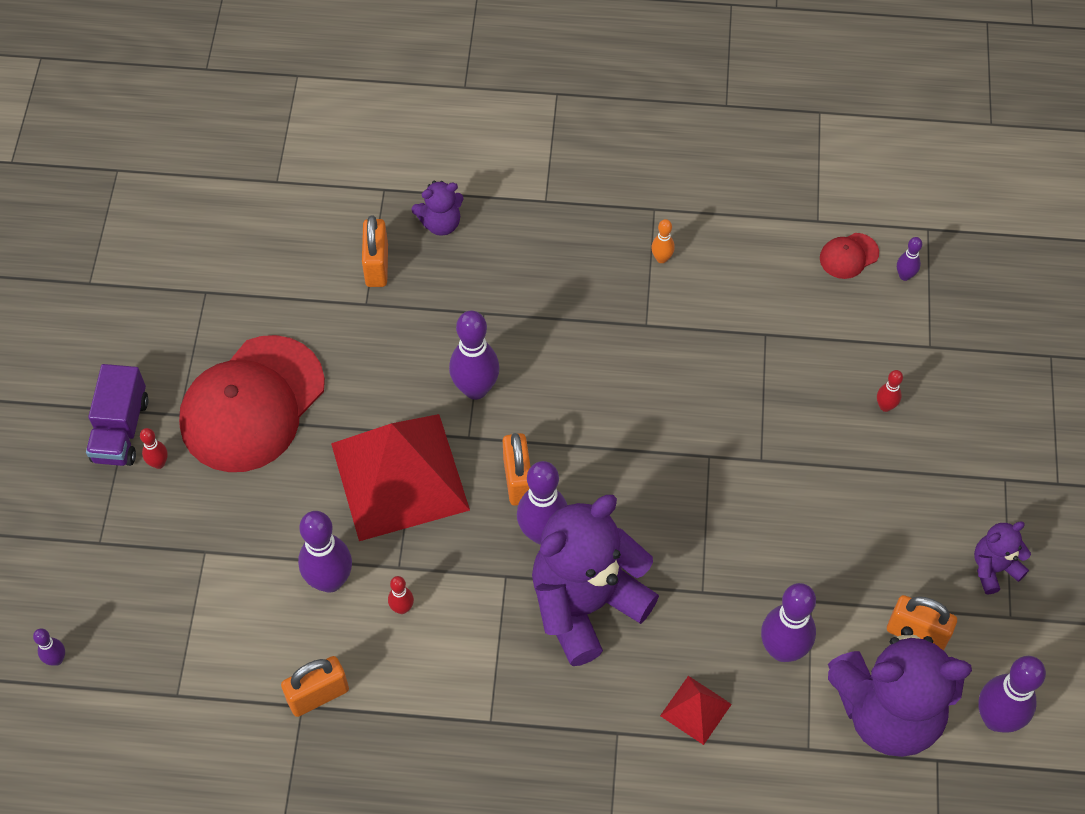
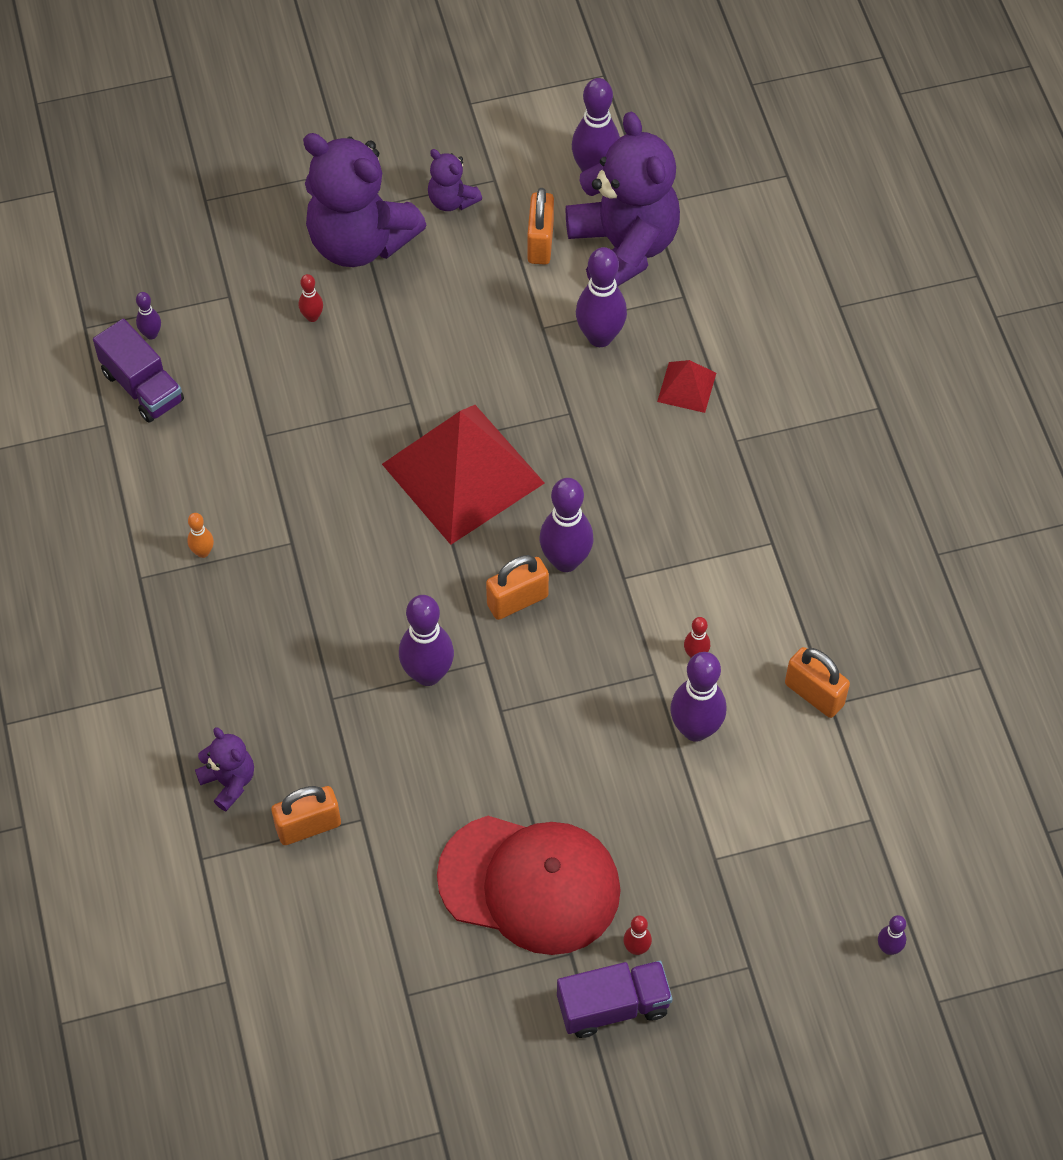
camera: 110 degrees left, 0 degrees up
red pyramid [331,414,470,541] -> red pyramid moved to [382,405,544,545]
purple teddy bear [532,495,659,666] -> purple teddy bear moved to [303,133,427,267]
red cap [820,233,879,279] -> purple truck [93,318,184,423]

